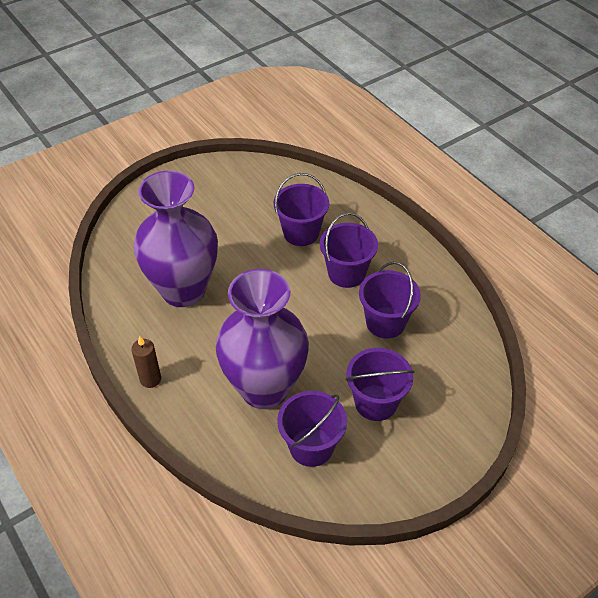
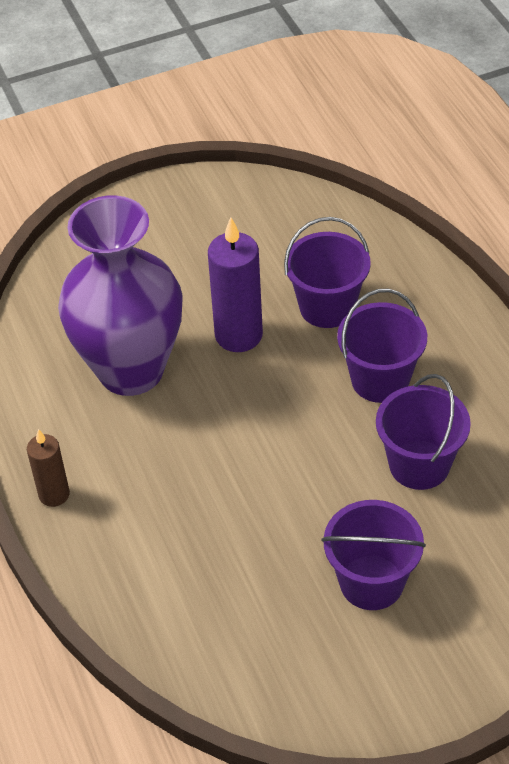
camera: 15 degrees right, 0 degrees up
purple vase [215,269,309,409] -> none
purple bucket [277,391,347,467] -> none
none -> purple candle [208,217,263,352]

